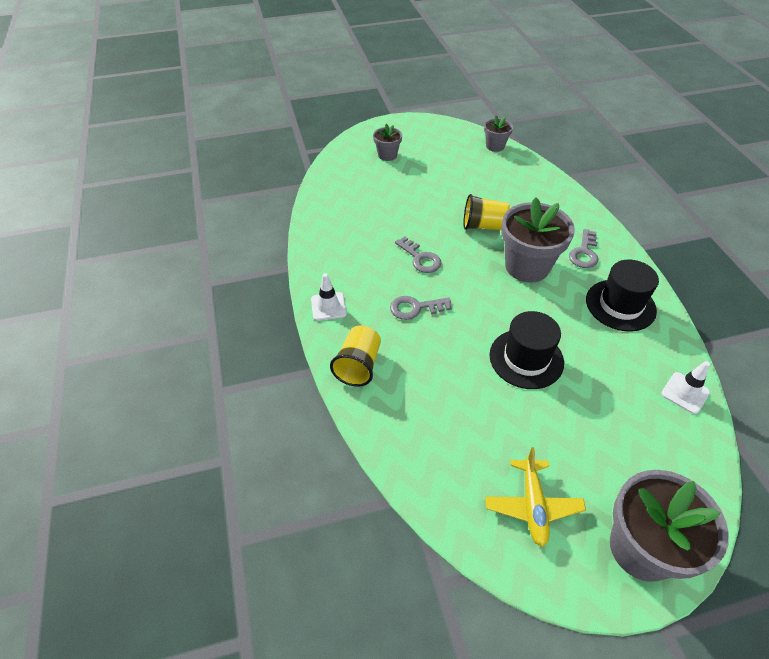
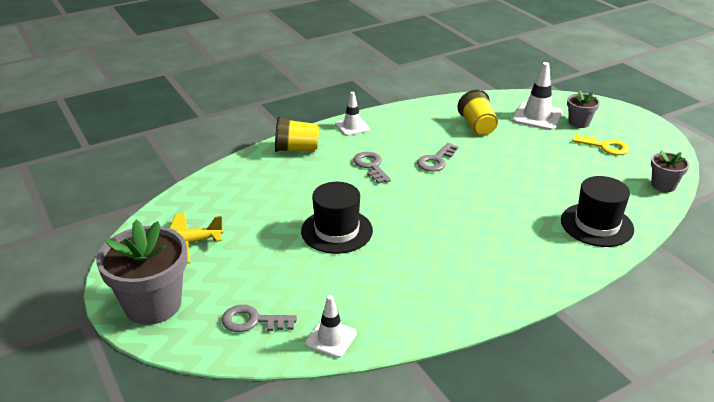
camera: 75 degrees right, 15 degrees down
yellow cup [464,194,511,230] -> yellow cup moved to [457,90,498,136]
grey flower pot [502,197,575,283] -> none
grey key [569,229,598,268] -> grey key moved to [222,305,297,332]
black hat [586,260,659,331] -> black hat moved to [561,176,634,247]
none -> white traffic cone [512,62,563,130]
none -> yellow key [572,134,629,155]

